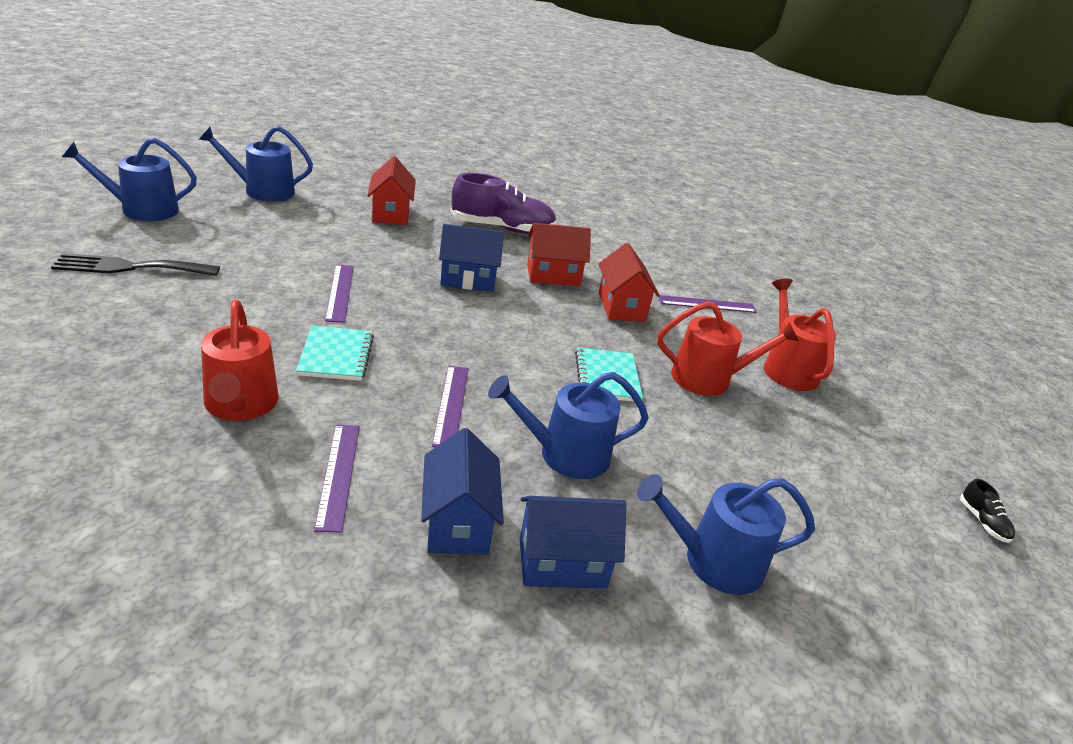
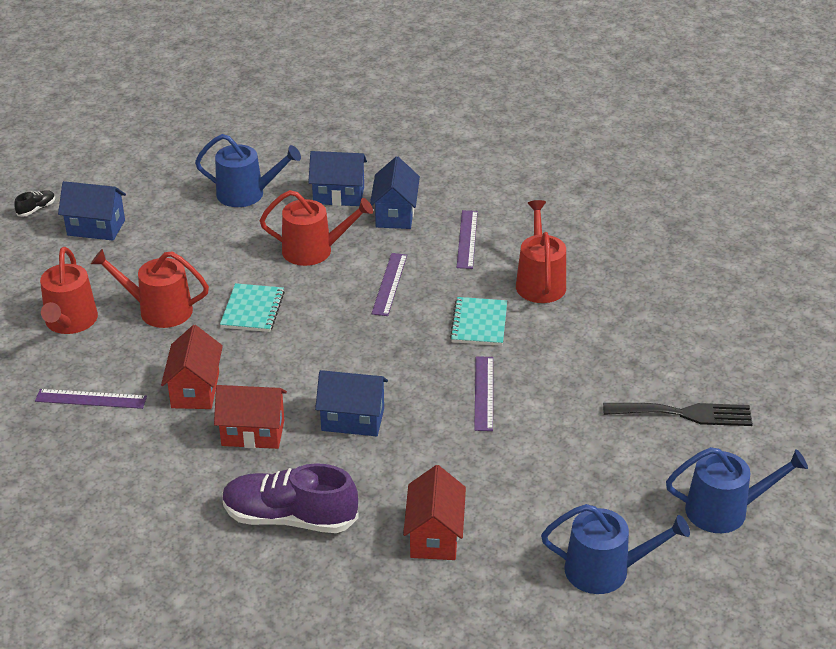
camera: 165 degrees left, 5 degrees up
blue watering can [488,372,649,479] -> red watering can [260,190,373,266]
black shoe [960,479,1015,543] -> black shoe turned 45 degrees clockwise [14,190,55,217]
none -> blue house [58,181,126,241]

